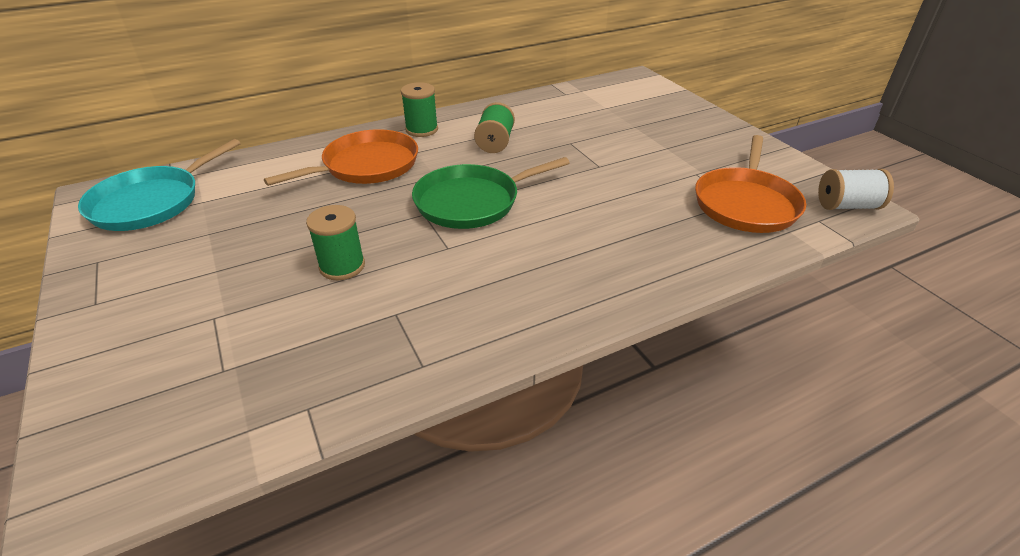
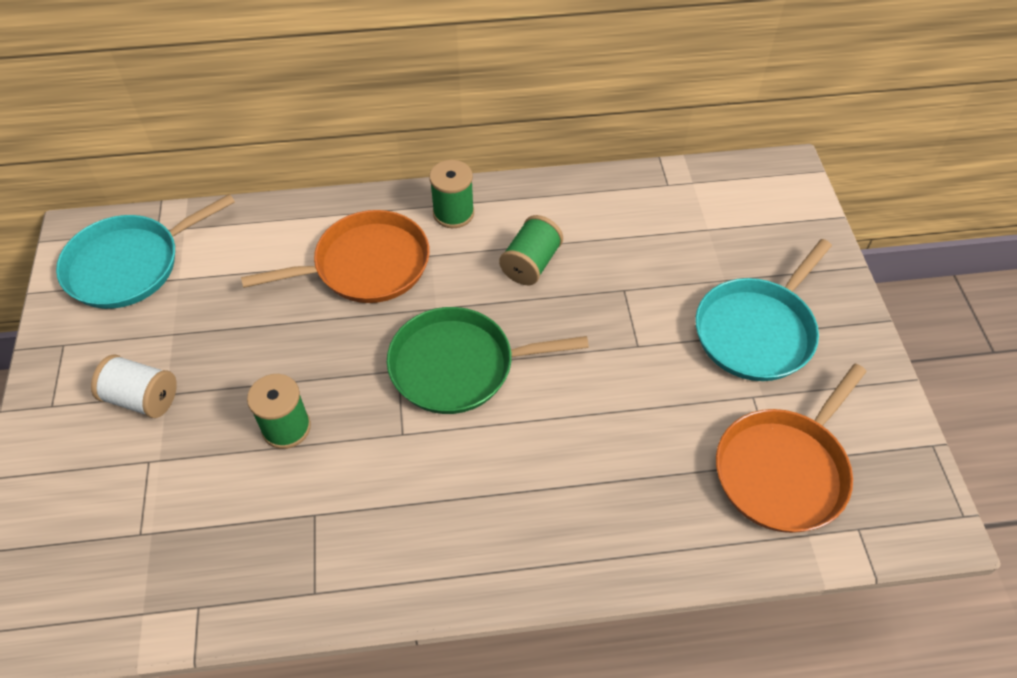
camera: 20 degrees right, 15 degrees up
white spool [818,169,894,210] -> white spool moved to [91,354,177,418]
none -> turquoise pan [695,239,832,381]

